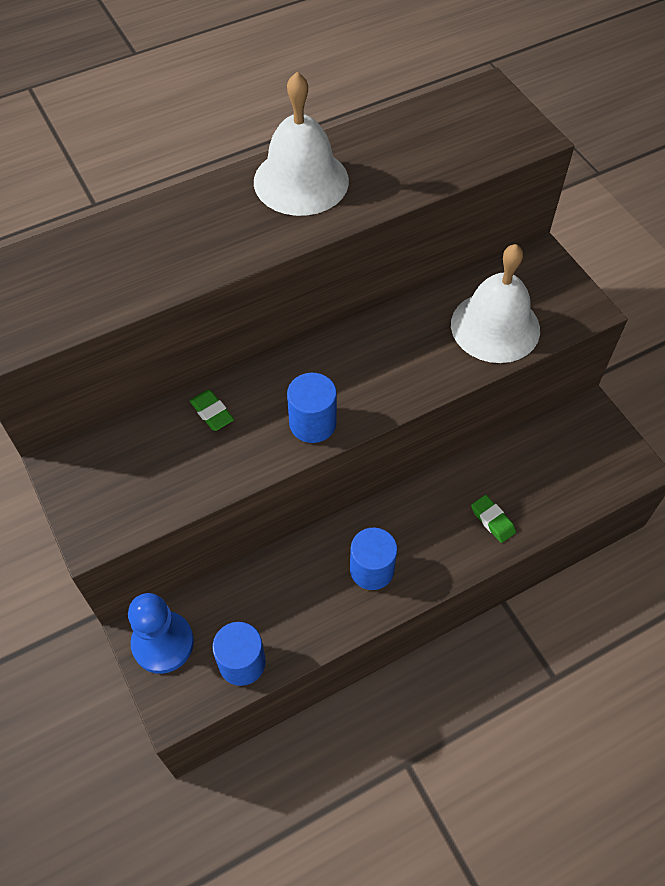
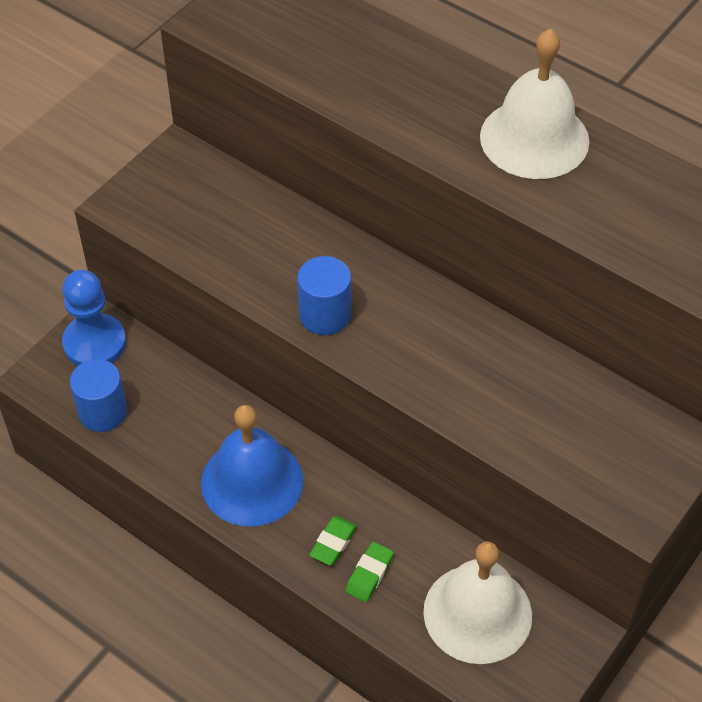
camera: 65 degrees right, 5 degrees down
green eraser [190,390,234,431] -> green eraser moved to [309,516,357,566]
blue cylinder [350,528,397,590] -> blue bell [201,405,303,527]
white bell [451,244,540,363] -> white bell moved to [423,541,532,664]

